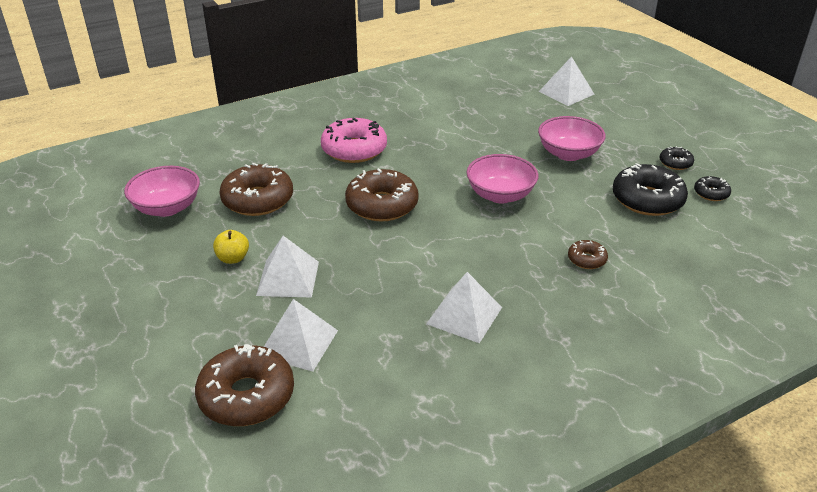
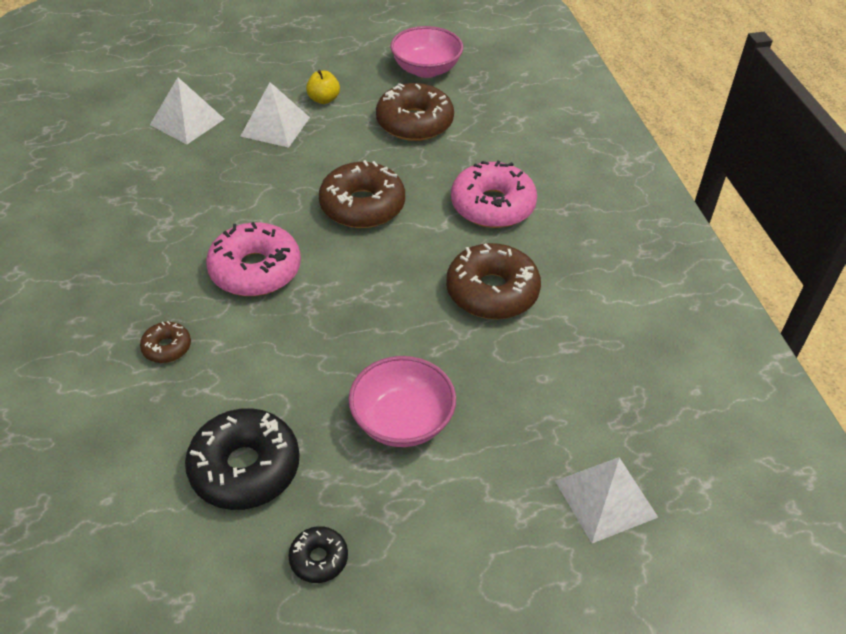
camera: 105 degrees right, 10 degrees up
brown donut [195,344,294,426] -> brown donut moved to [446,243,541,319]
white pyramid [426,272,502,343] -> none
pink bowl [466,154,538,204] -> none
black donut [694,176,731,201] -> none
none -> pink donut [206,222,301,296]

